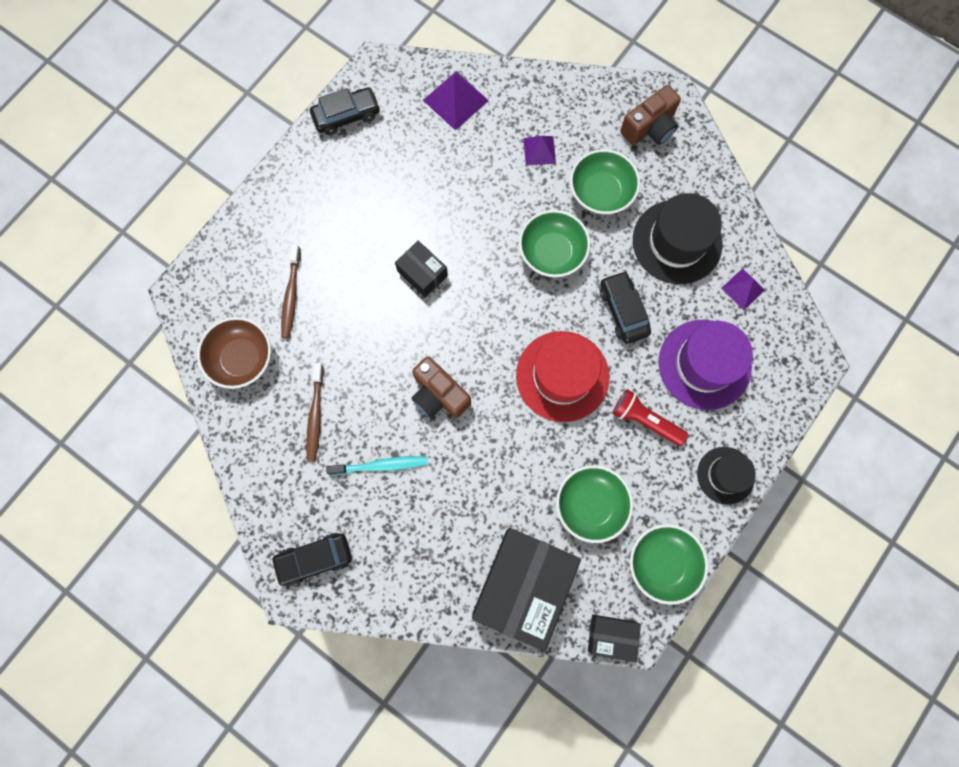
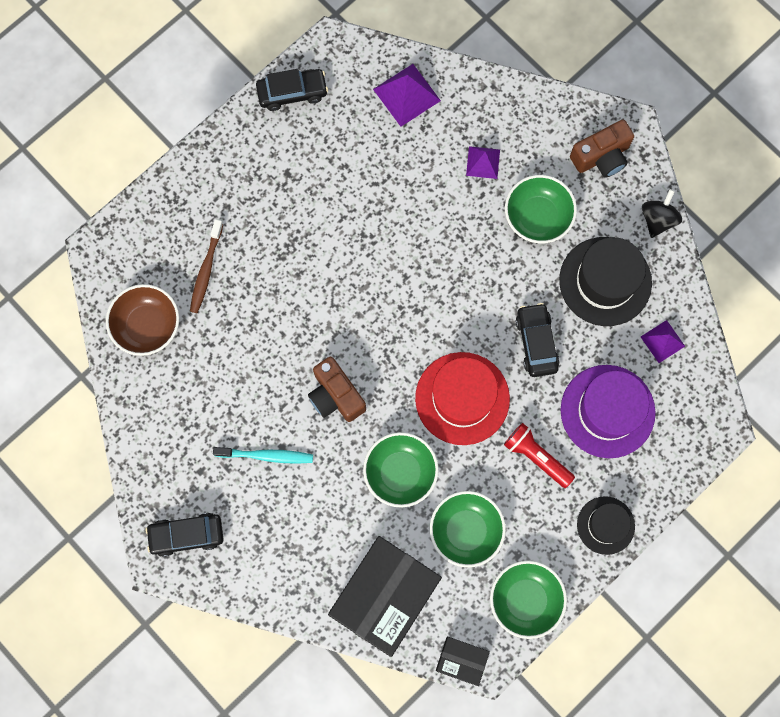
camera: 10 degrees right, 0 degrees up
brown toothbrush [306,363,324,462] -> none
black box [395,241,448,297] -> none
green bowl [519,210,591,277] -> green bowl moved to [363,432,439,508]
none -> black spinning top [642,189,682,238]

